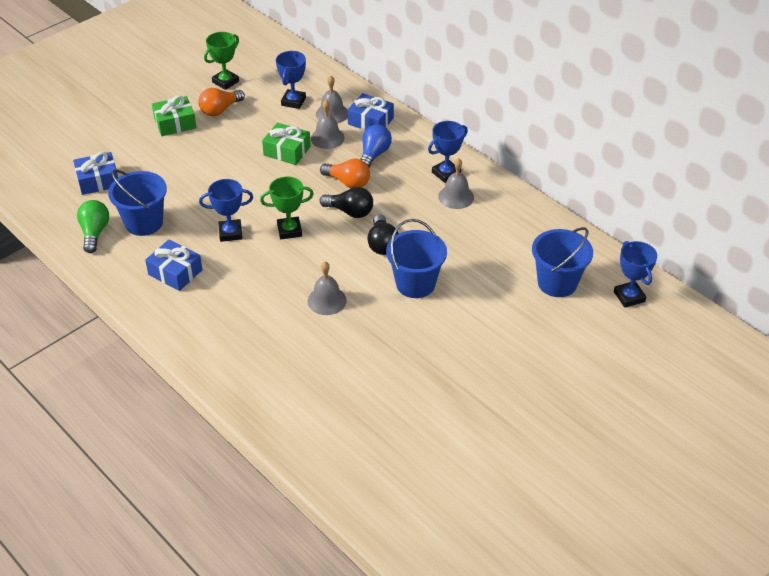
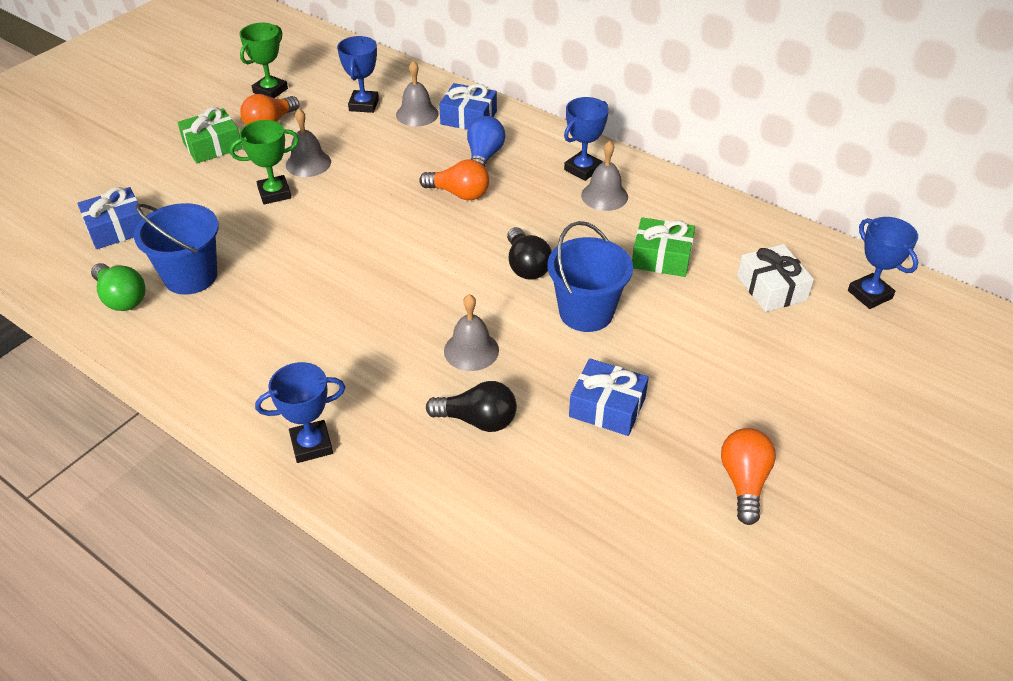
camera: 10 degrees left, 0 degrees up
green light bulb [77,200,109,253] -> green light bulb turned 150 degrees clockwise [91,263,146,311]
blue gift [145,239,203,291] -> blue gift moved to [569,358,649,436]
blue trophy [199,179,253,242] -> blue trophy moved to [255,362,345,463]
green trophy [260,176,314,239] -> green trophy moved to [230,120,299,204]
green gift [262,123,311,165] -> green gift moved to [632,217,695,277]
grey bell [311,100,345,149] -> grey bell moved to [286,109,331,177]
black light bulb [320,187,373,218] -> black light bulb moved to [426,381,517,432]
blue bucket [532,227,593,297] -> white gift [737,244,814,312]
none -> orange light bulb [721,428,776,525]

